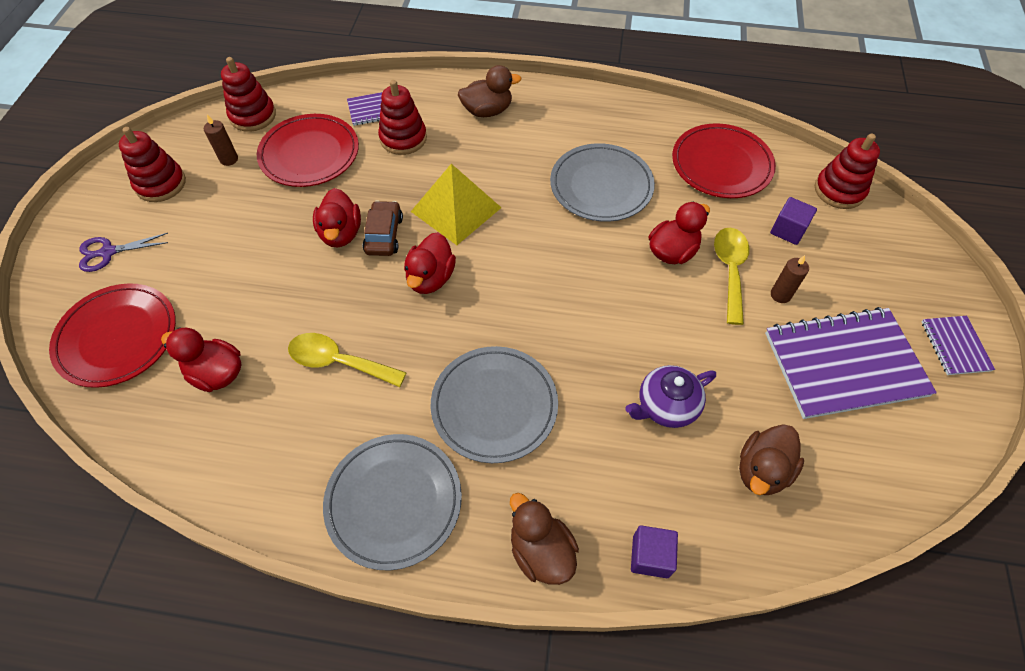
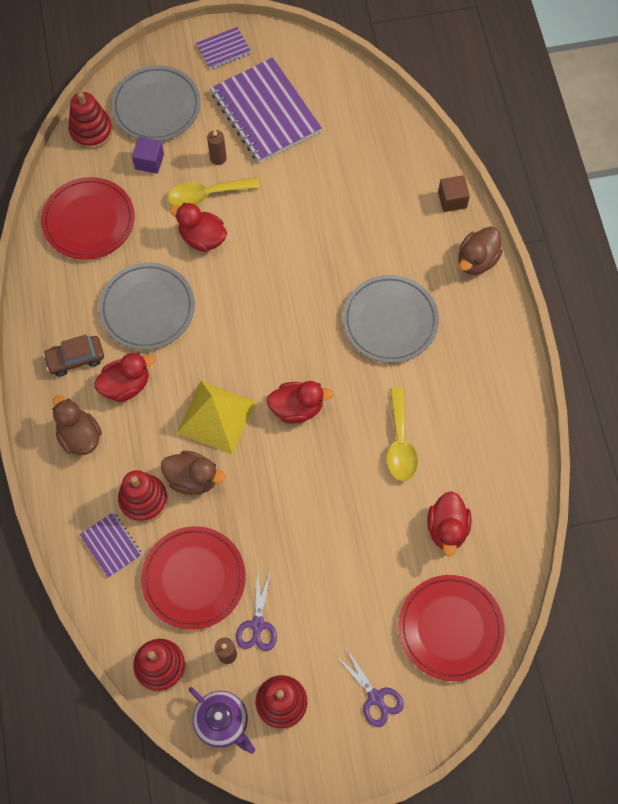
camera: 110 degrees left, 10 degrees up
red duck [313,188,361,247] -> red duck moved to [94,353,155,402]
grey plate [323,434,462,570] -> grey plate moved to [111,65,201,141]
brown car [363,200,403,256] -> brown car moved to [43,335,104,376]
purple teapot [625,365,716,428] -> purple teapot moved to [189,687,255,754]
purple cube [631,525,678,578] -> brown cube [438,175,470,212]
brown duck [739,424,804,495] -> brown duck moved to [161,451,226,495]
none -> purple scissors [236,569,277,651]

